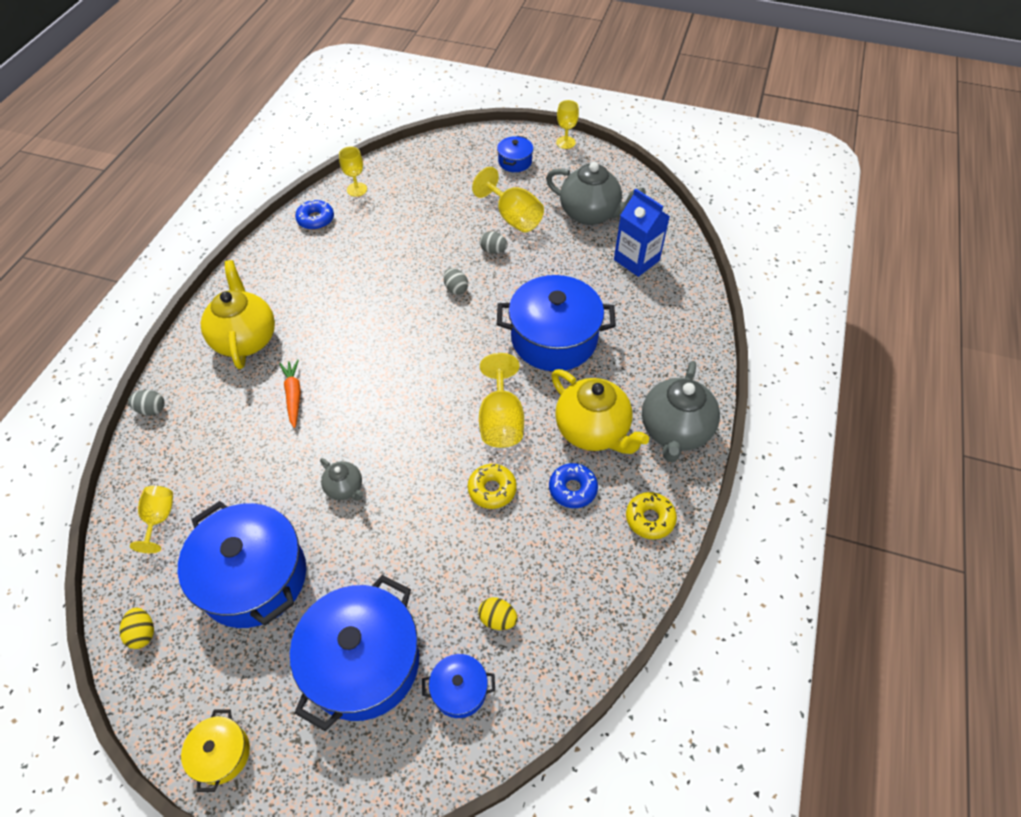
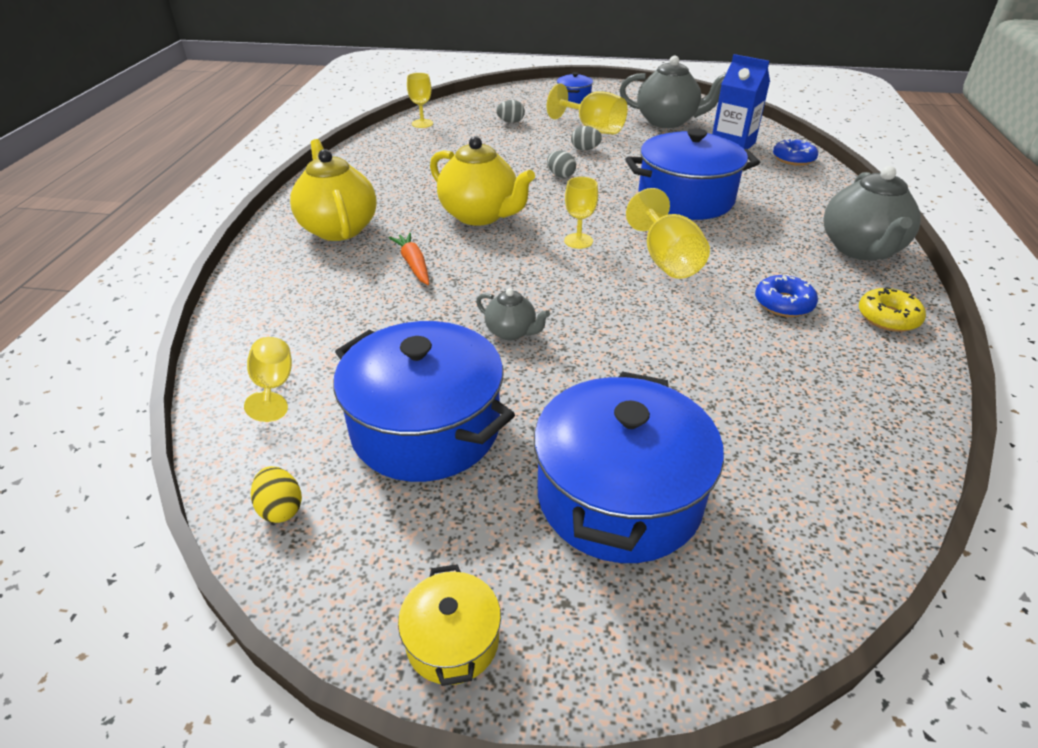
camera: 10 degrees left, 15 degrees down
grey egg [128,390,165,416] -> grey egg moved to [496,100,525,123]
blue donut [295,199,334,230] -> blue donut moved to [773,138,818,166]
blue pot [422,654,495,718] -> none
yellow donut [468,464,517,509] -> none
yellow egg [478,597,518,630] -> none
yellow teapot [551,369,649,454] -> yellow teapot moved to [430,136,535,226]
yellow goblet [556,100,579,149] -> yellow goblet moved to [564,177,598,249]

